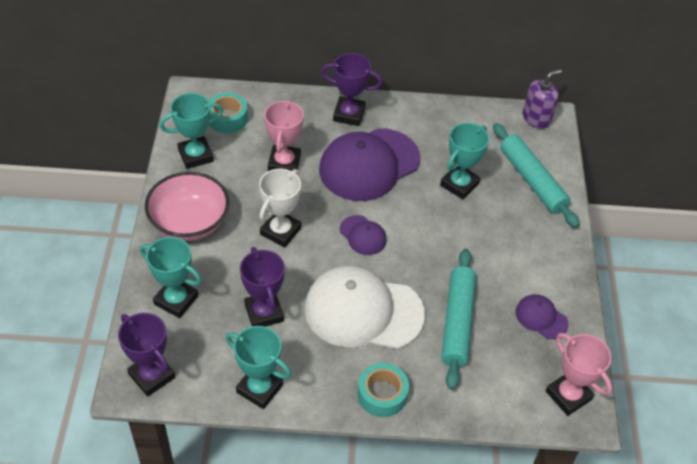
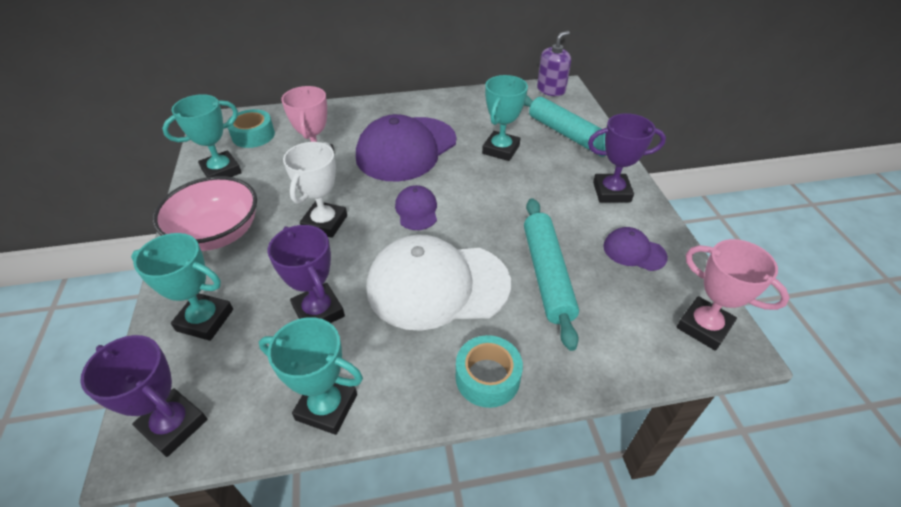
camera: 10 degrees left, 5 degrees down
purple trophy [321,53,382,126] -> purple trophy moved to [588,113,666,202]
purple cap [340,215,387,255] -> purple cap turned 135 degrees counterclockwise [395,185,437,230]

